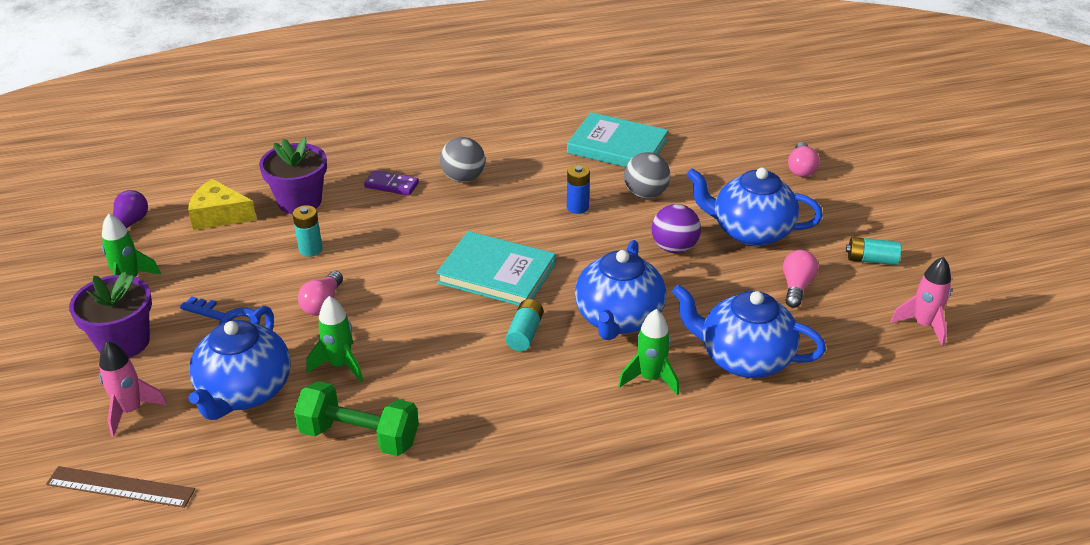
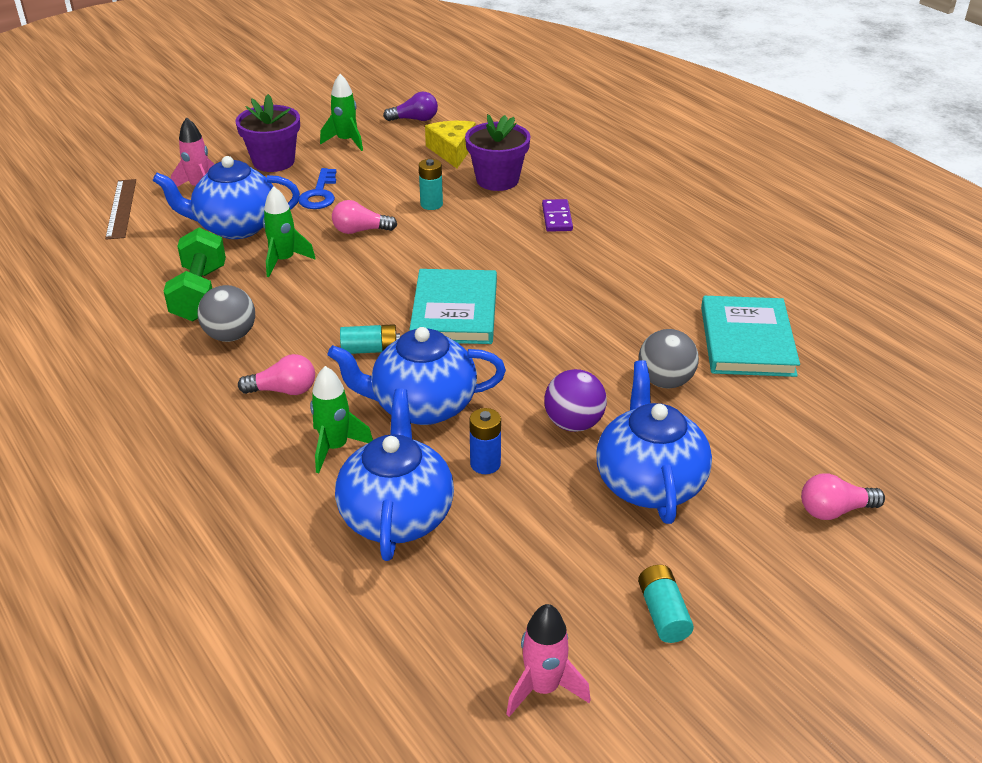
camera: 70 degrees right, 0 degrees up
grey ball [440,137,485,183] -> grey ball moved to [197,285,255,342]
blue battery [567,165,590,214] -> blue battery moved to [469,408,501,474]
pink light bulb [783,250,818,308] -> pink light bulb moved to [238,354,315,395]

